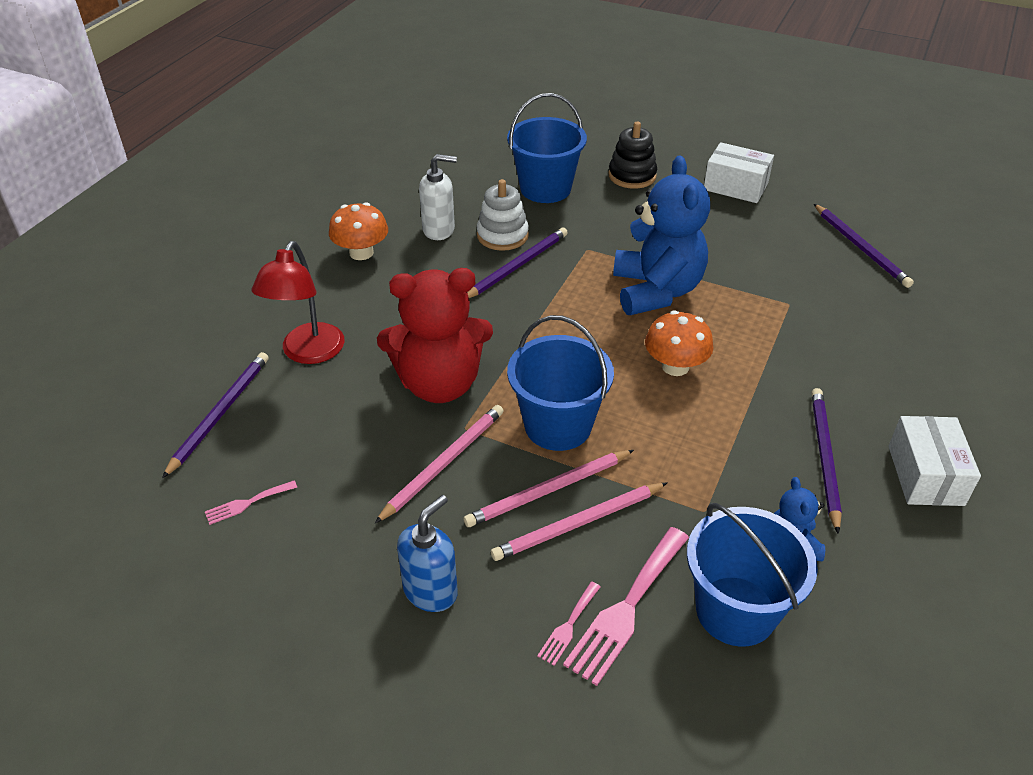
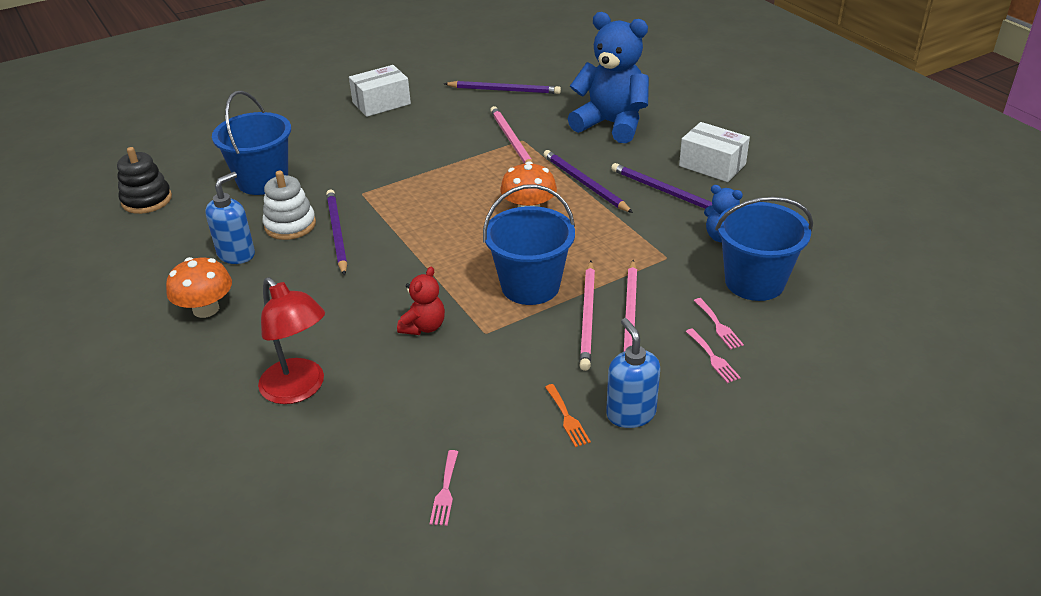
camera: 55 degrees left, 5 degrees down
purple pencil [162,352,269,478] -> purple pencil moved to [543,150,633,213]
pink pencil [375,405,503,523] -> pink pencil moved to [490,106,533,164]
red teddy bear [377,268,493,403] -> red teddy bear [397,267,445,335], size x0.47
white soap dispenser [419,154,457,240] -> blue soap dispenser [205,172,255,264]
pink fork [563,527,689,686] -> pink fork [694,298,744,350], size x0.50
black stacking toy [608,122,657,189] -> black stacking toy moved to [117,147,172,214]
blue teddy bear [613,156,710,315] -> blue teddy bear moved to [568,12,649,143]
none -> orange fork [545,384,591,447]

